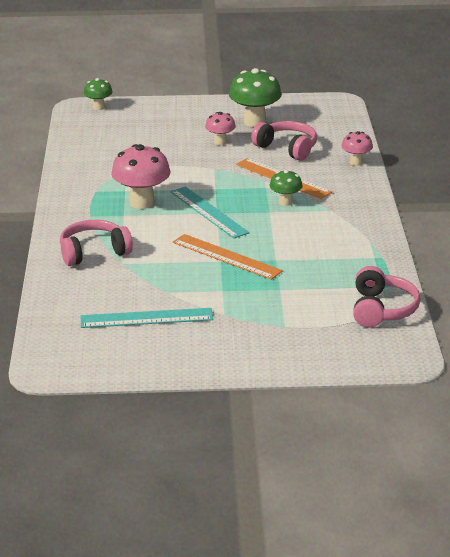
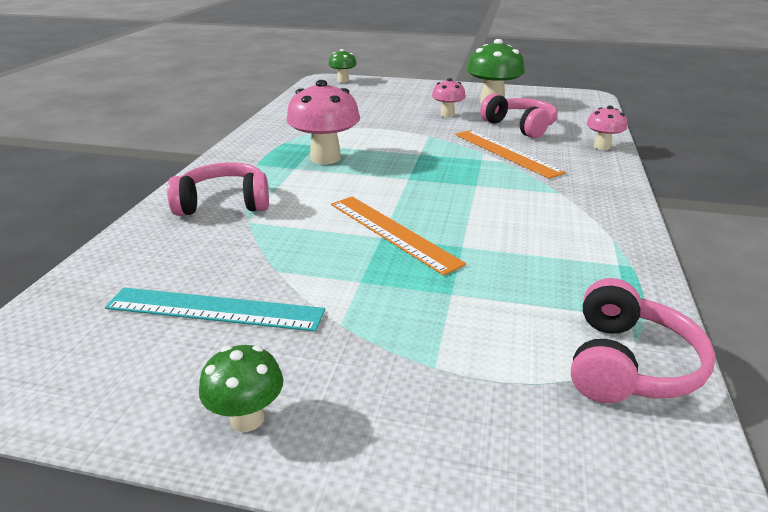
camera: 15 degrees right, 0 degrees up
turquoise ruler [170,186,249,239] -> none
green mushroom [270,170,303,206] -> green mushroom moved to [199,345,283,432]

